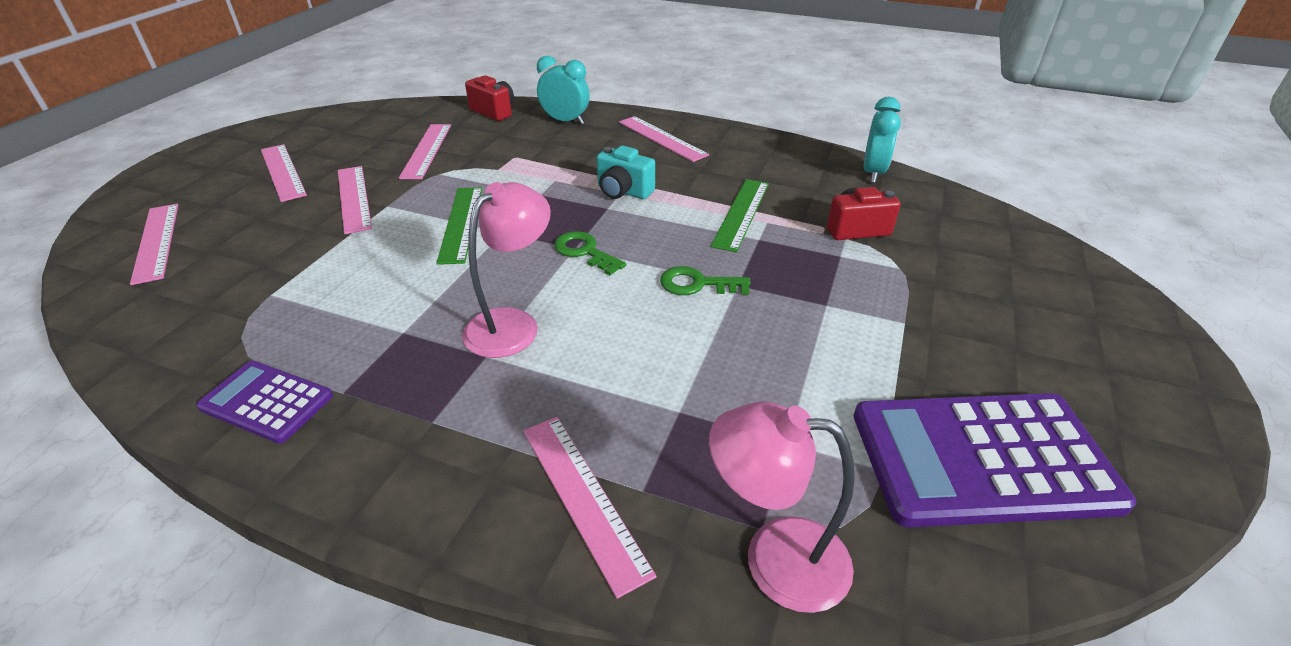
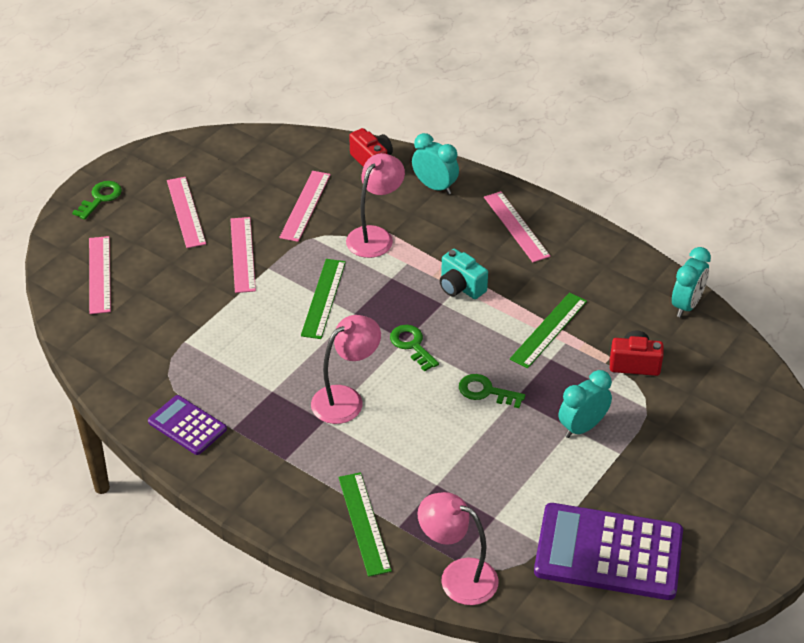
camera: 15 degrees right, 5 degrees up
pink ruler [523,417,657,599] -> green ruler [338,472,392,577]
none -> green key [72,181,122,220]
none -> pink lamp [346,153,405,258]
none -> turquoise clock [559,370,612,438]

